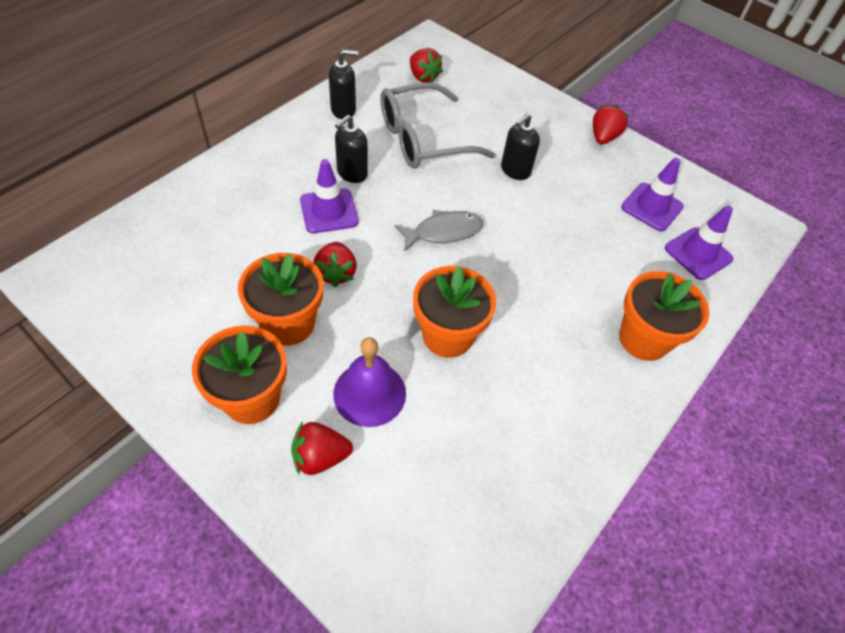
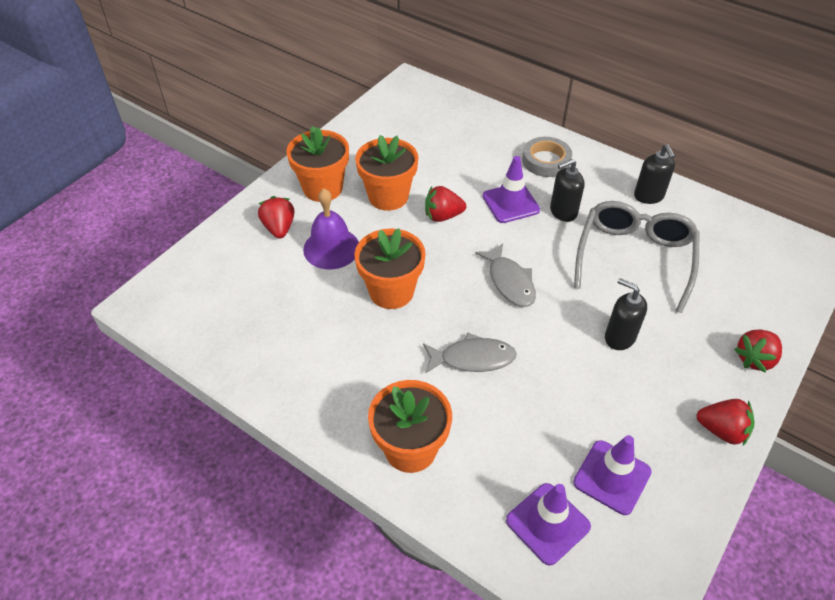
camera: 90 degrees right, 5 degrees down
black soap dispenser [335,115,368,183] -> black soap dispenser turned 60 degrees counterclockwise [550,159,585,222]
grey glasses [380,82,495,169] -> grey glasses turned 45 degrees clockwise [574,201,700,313]
red strawberry [410,48,443,83] -> red strawberry moved to [734,329,782,373]
none -> grey fish [423,333,517,374]
none -> grey tape [522,137,572,177]

